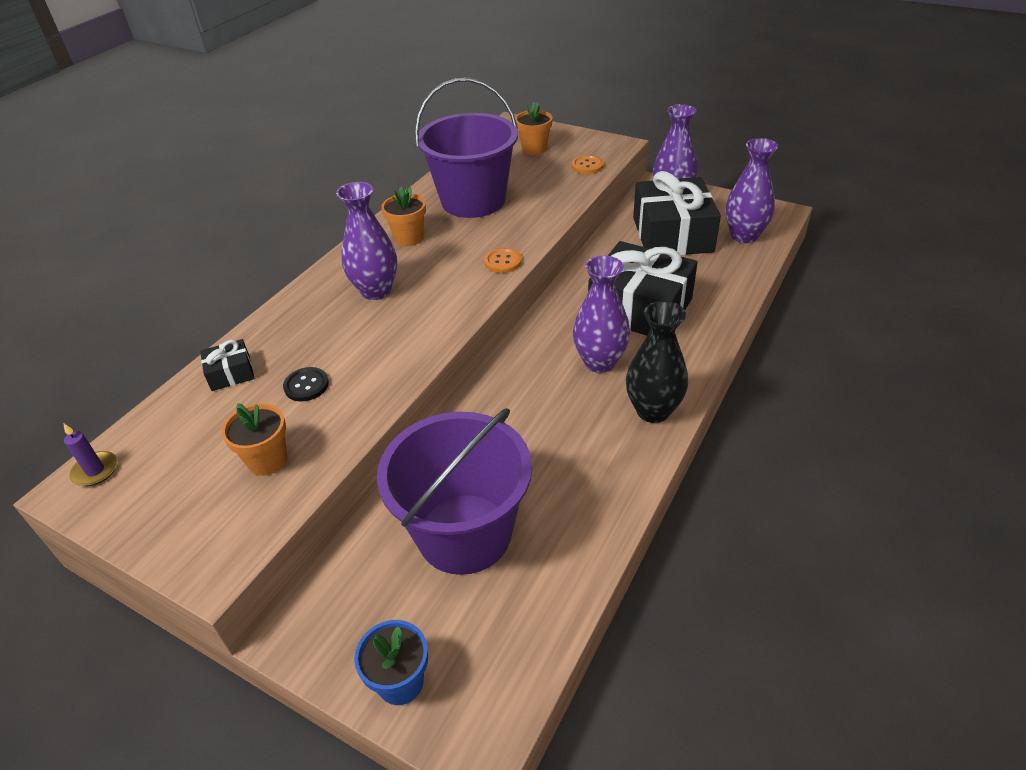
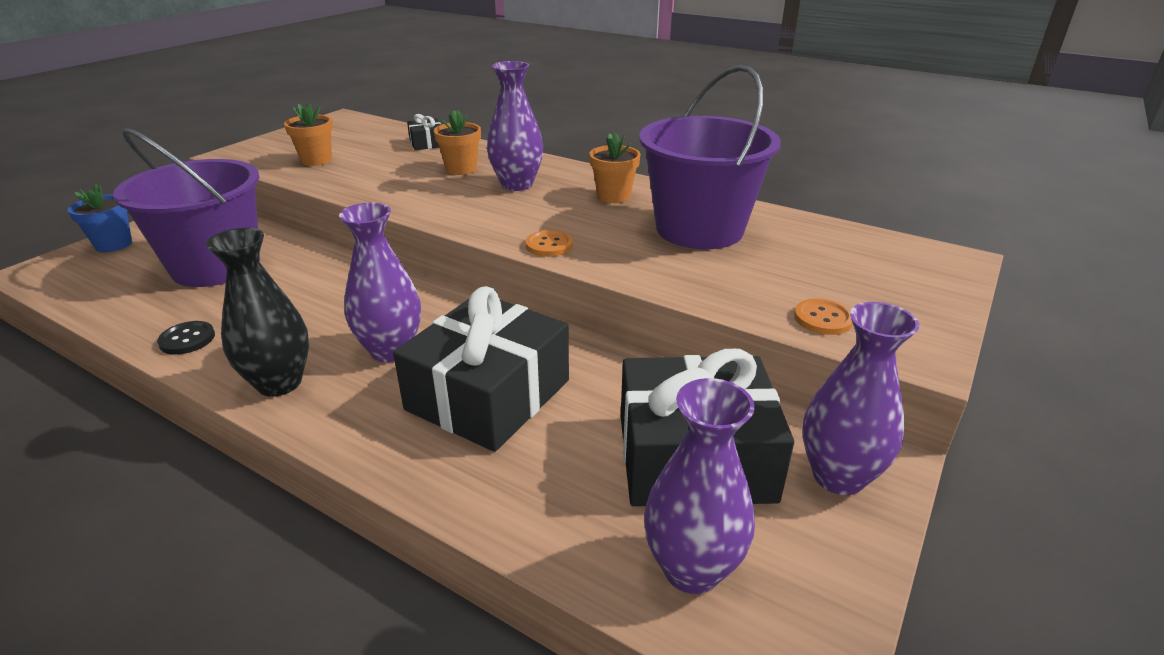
camera: 90 degrees right, 10 degrees down
purple candle [64,424,117,486] -> none
black button [283,367,329,402] -> black button moved to [157,321,215,355]
orange flower pot [515,102,552,155] -> orange flower pot moved to [434,110,481,175]

